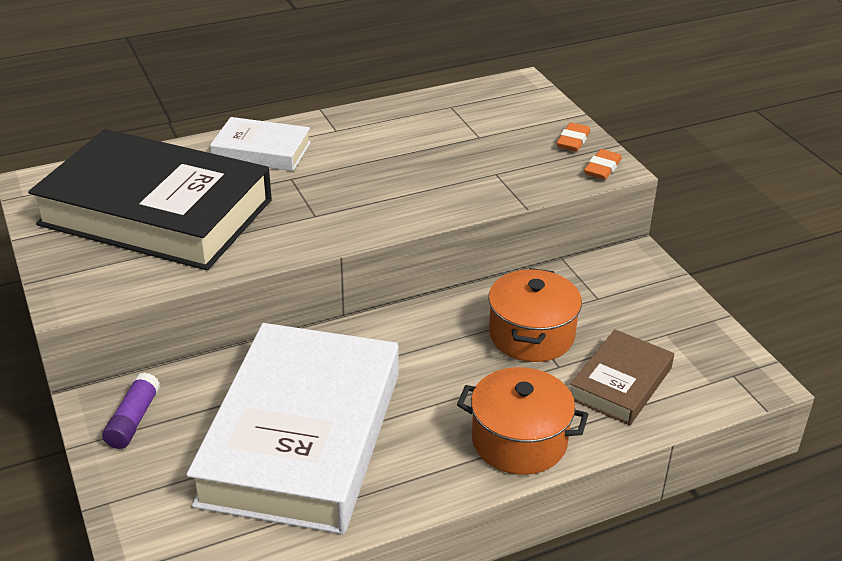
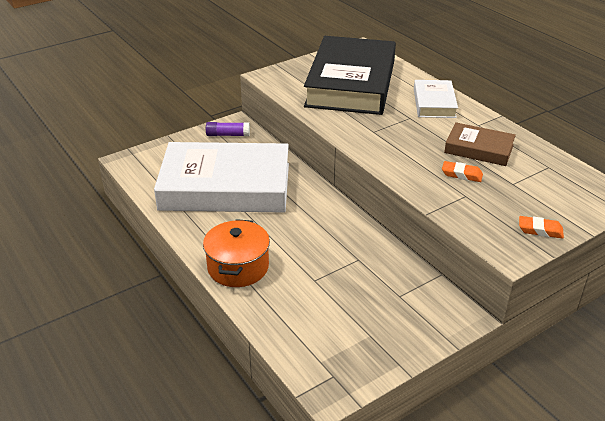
camera: 80 degrees right, 0 degrees up
orange pot [488,268,582,362] -> none
brown book [571,329,674,425] -> brown book moved to [444,122,516,166]
orange eraser [584,149,622,180] -> orange eraser moved to [442,161,483,182]

